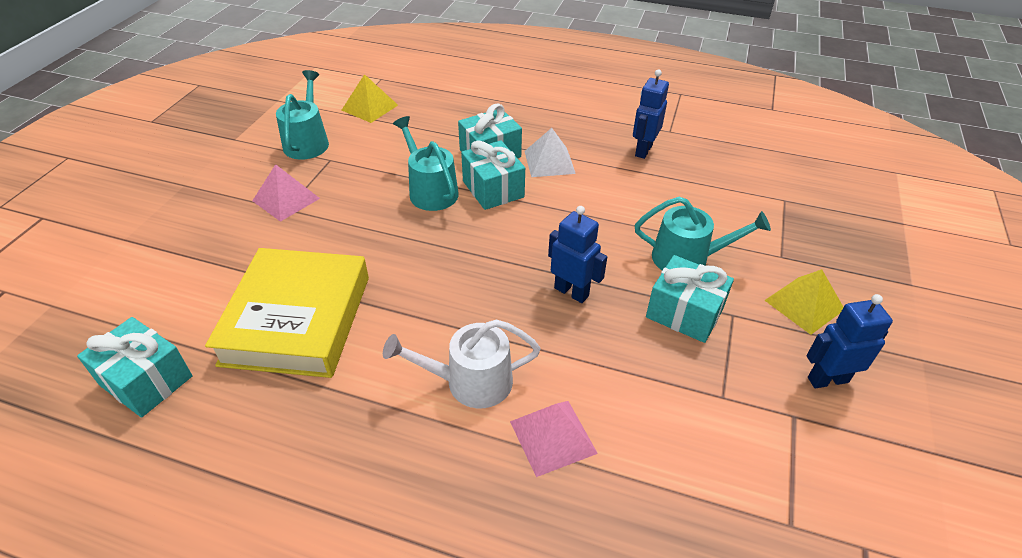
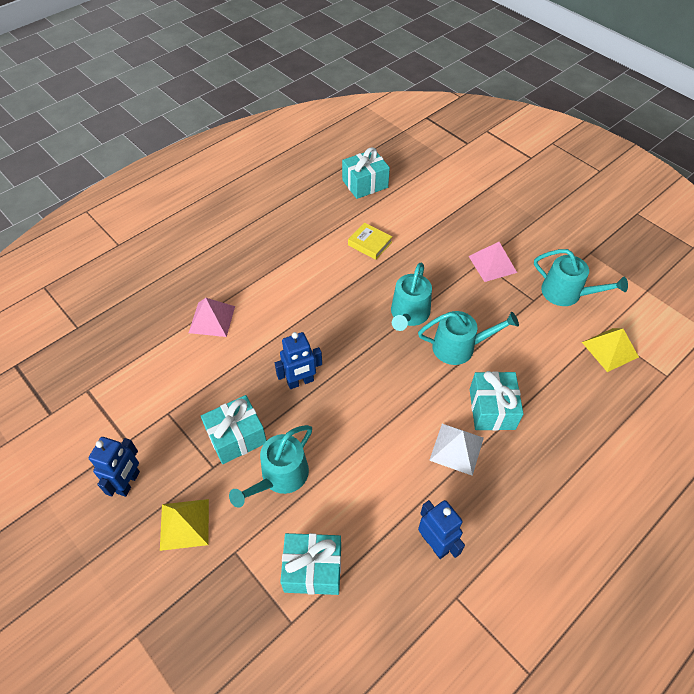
camera: 120 degrees right, 10 degrees up
yellow book [205,248,369,378] -> yellow book [348,223,392,260], size x0.42
white watering can [383,319,541,408] -> none
turquoise gift [461,140,525,210] -> turquoise gift moved to [280,533,341,595]
none -> turquoise watering can [391,263,432,331]

